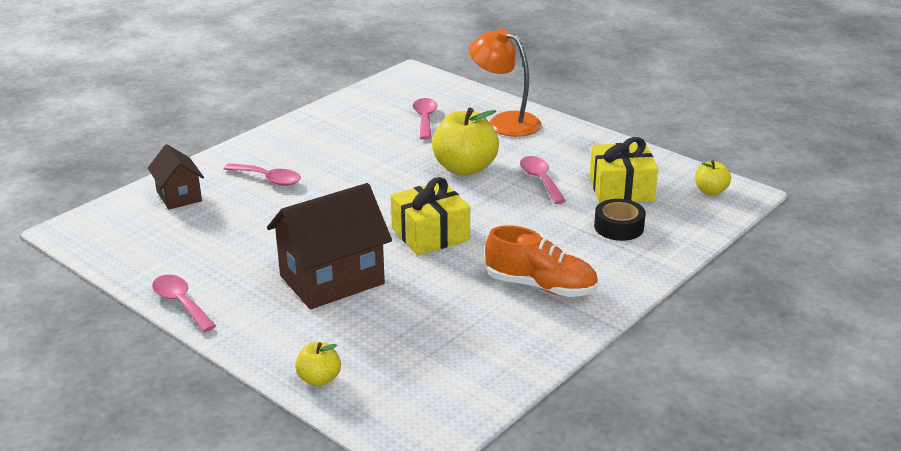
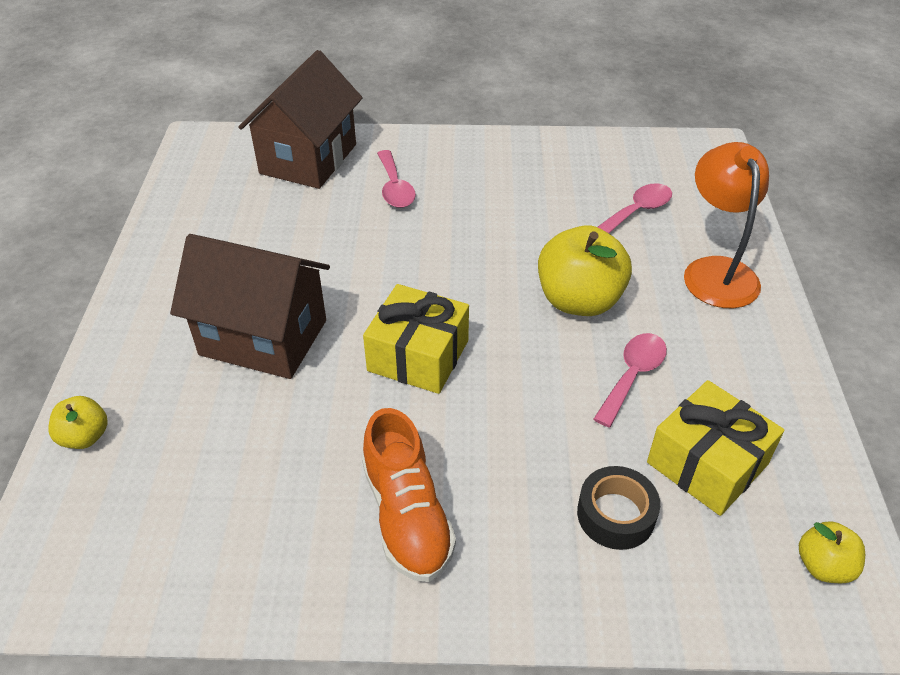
camera: 50 degrees right, 15 degrees up
brown house [148,144,204,210] -> brown house [238,50,363,189], size x1.78
pink spoon [152,275,216,332] -> none

